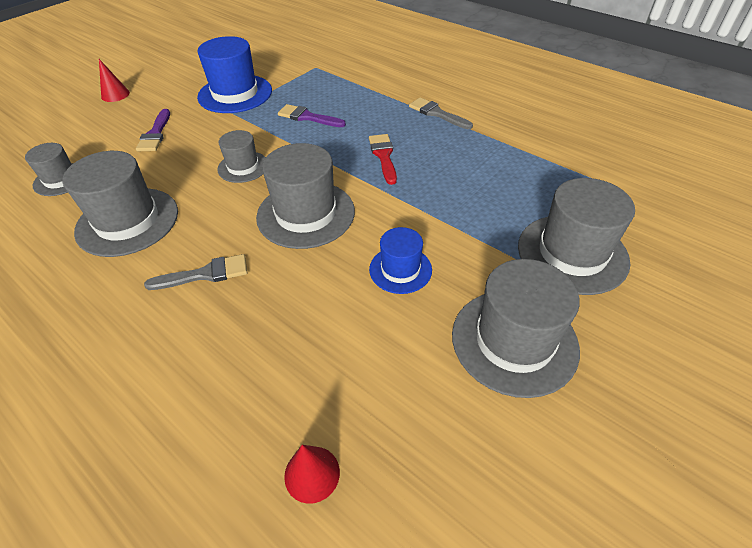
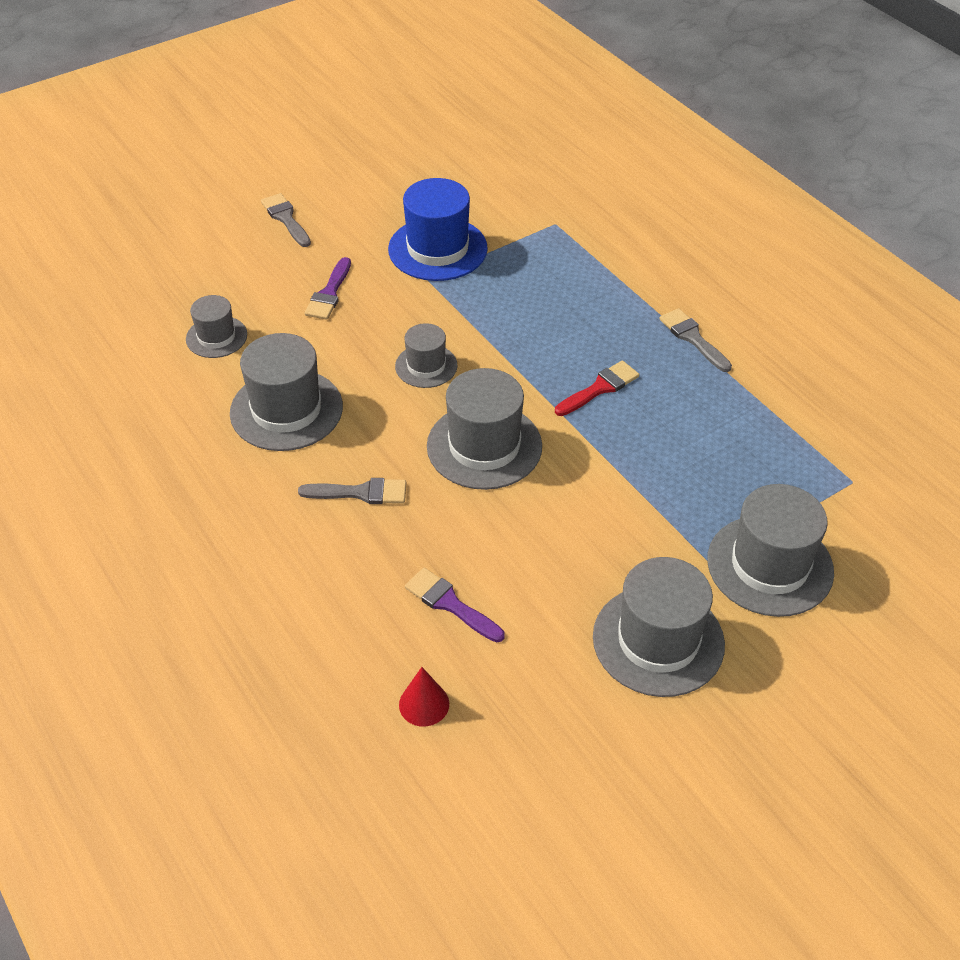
camera: 15 degrees right, 0 degrees up
red cone [99,59,130,102] -> grey brush [261,193,311,247]
purple brush [278,104,346,127] -> purple brush moved to [405,568,504,643]
red brush [369,134,397,185] -> red brush turned 45 degrees clockwise [555,361,639,416]
blue hat [369,227,432,294] -> none

